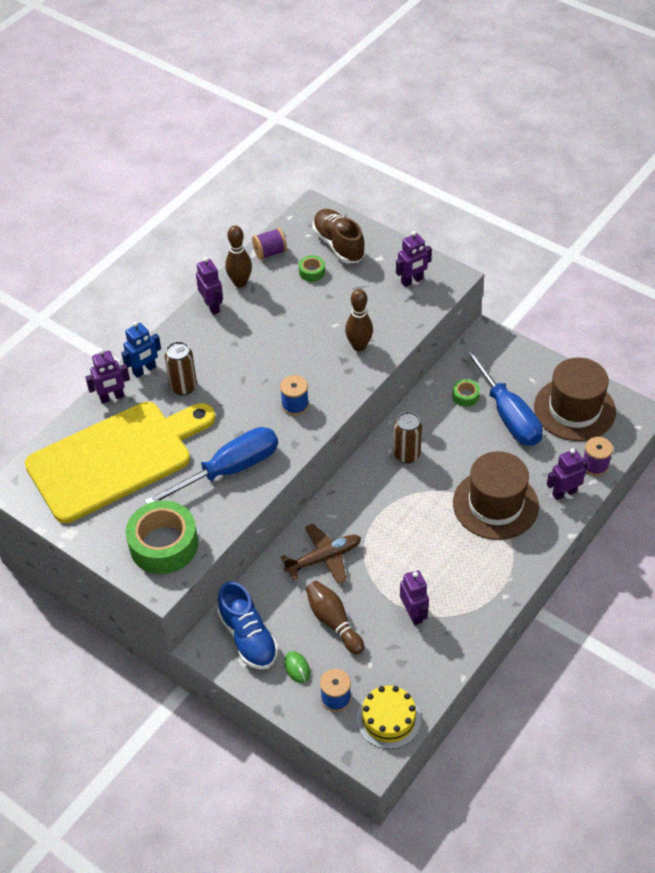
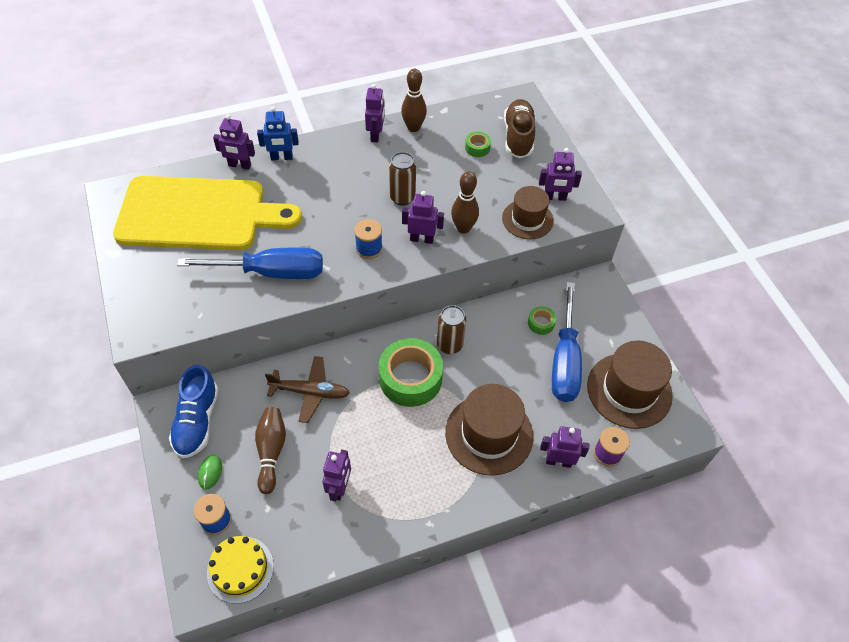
camera: 30 degrees right, 5 degrees up
green tape [126,501,198,574] -> green tape moved to [379,338,443,407]
brown can [164,341,197,396] -> brown can moved to [389,152,416,206]
purple spool [252,228,287,260] -> none
none -> purple robot [402,191,444,244]
none -> brown hat [502,186,554,239]

